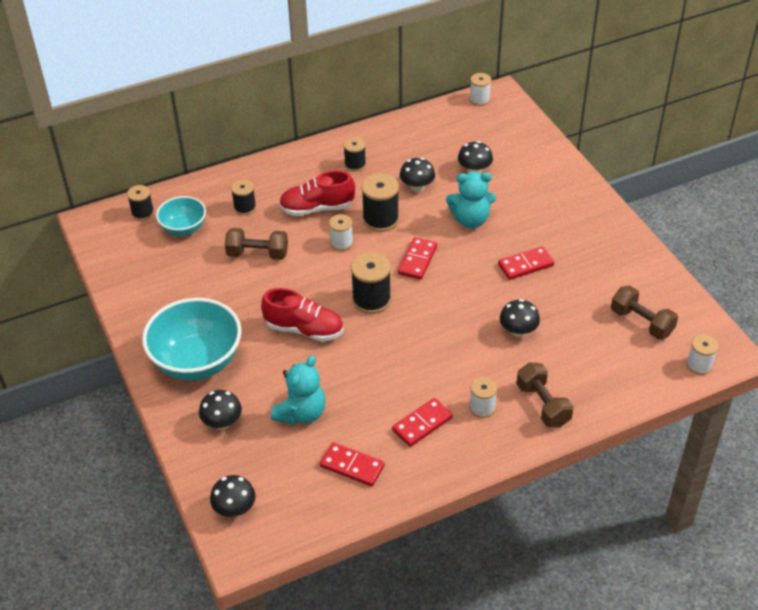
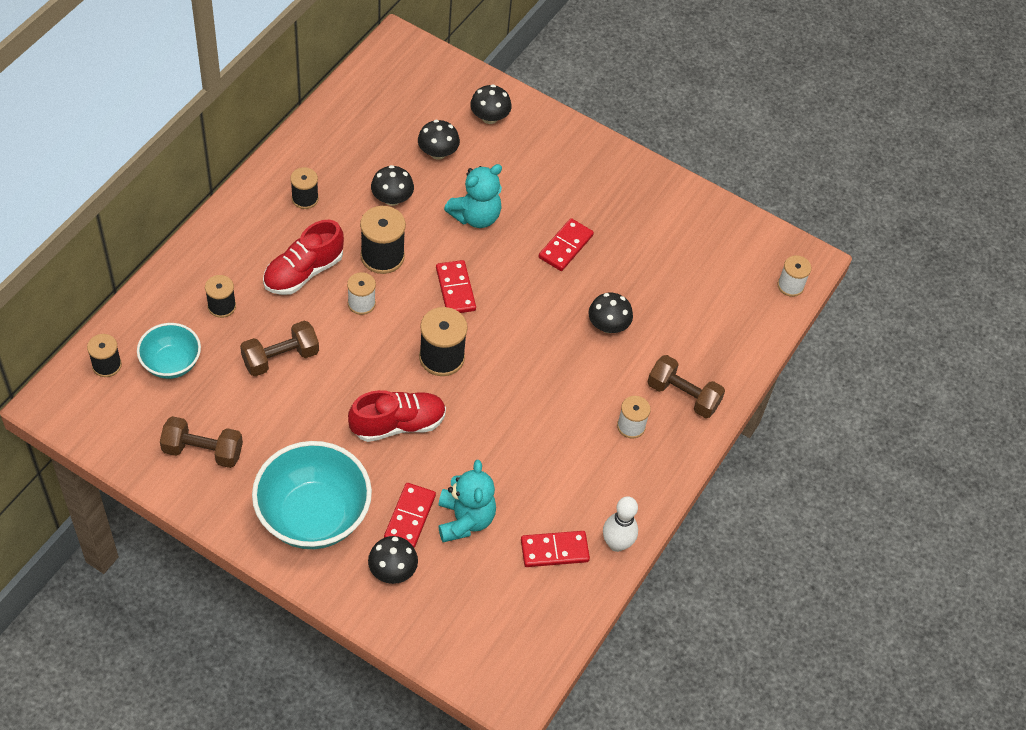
camera: 40 degrees left, 10 degrees up
black mushroom [210,475,256,517] -> black mushroom moved to [470,84,512,124]
red domino [392,398,453,447] -> red domino moved to [384,483,436,548]
white spool [470,73,491,106] -> none
brown dumbbell [611,286,678,340] -> brown dumbbell moved to [160,416,243,468]
none -> white bowling pin [603,496,638,552]

